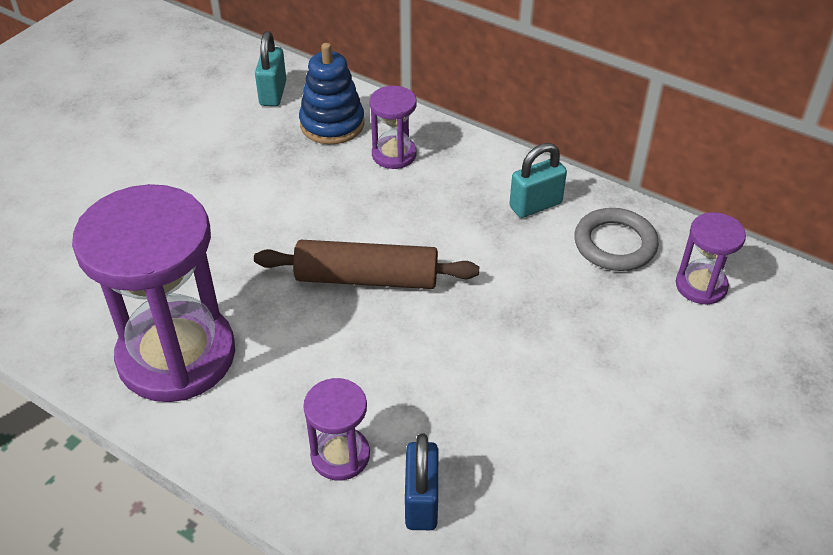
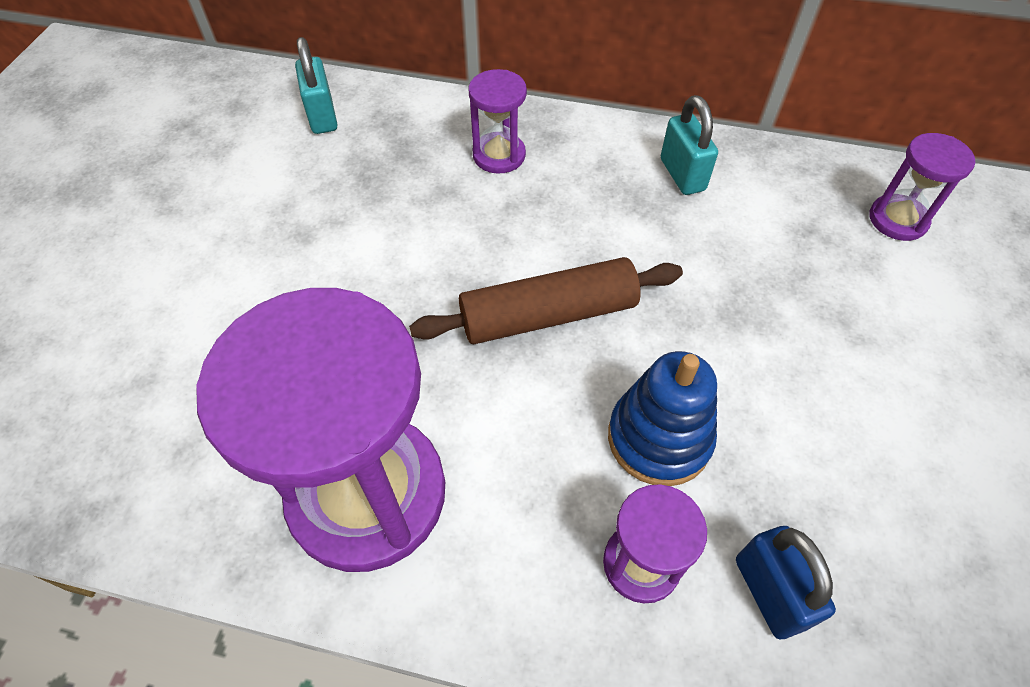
camera: 20 degrees left, 10 degrees up
blue stacking toy [299,43,365,144] -> blue stacking toy moved to [608,351,717,486]
turquoise padlock [509,143,567,218] -> turquoise padlock turned 60 degrees counterclockwise [661,95,718,195]
grey ring [575,208,659,271] -> none

